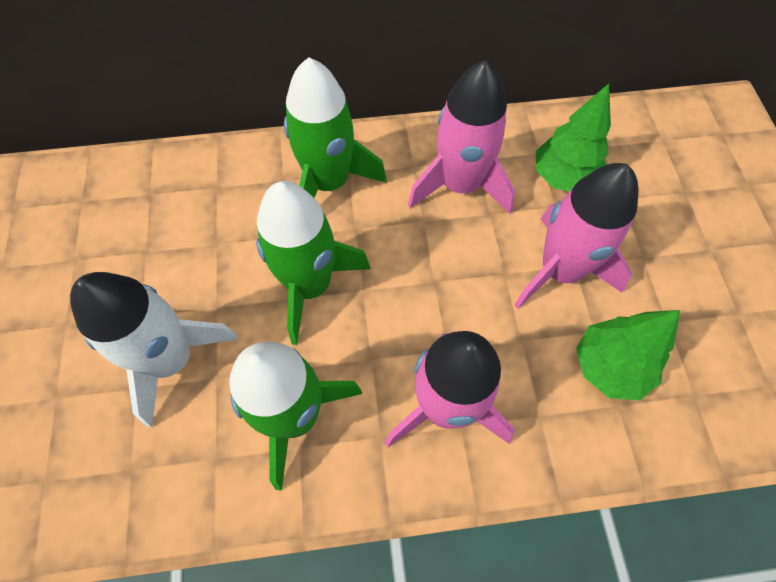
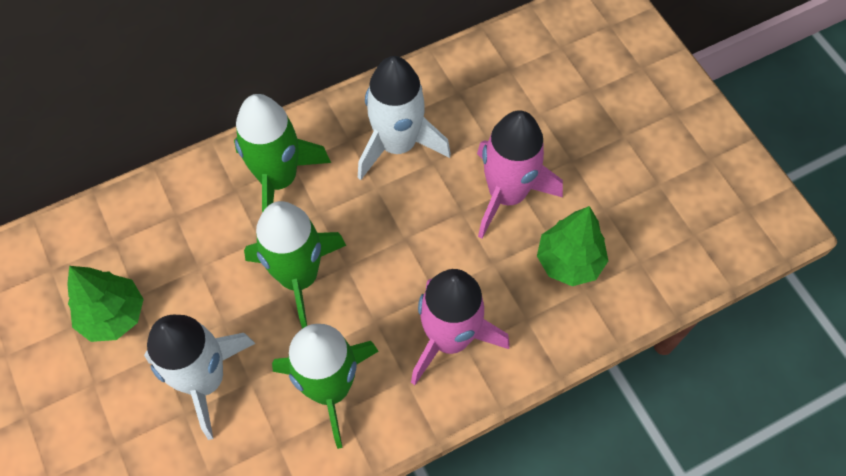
camera: 20 degrees left, 0 degrees up
pink rocket [408,60,515,214] -> white rocket [358,56,451,180]
green tree [536,84,611,192] -> green tree moved to [67,266,144,342]

